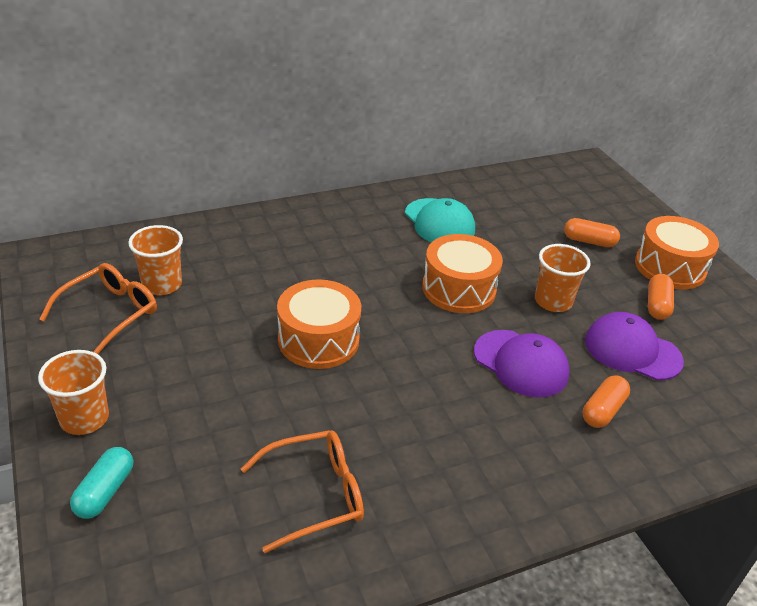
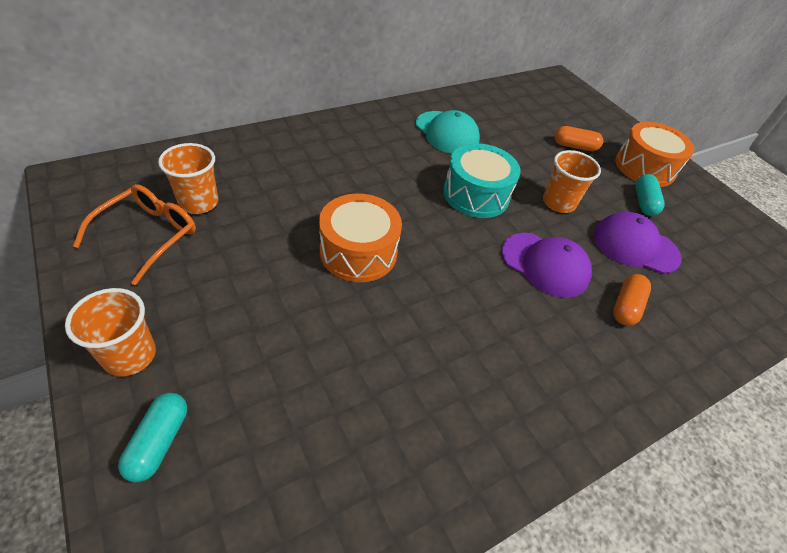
camera: 10 degrees left, 10 degrees up
orange glasses [241,430,364,553] -> none
orange drum [422,234,503,313] -> turquoise drum [443,143,521,218]
orange capsule [648,274,674,320] -> turquoise capsule [635,174,665,216]

